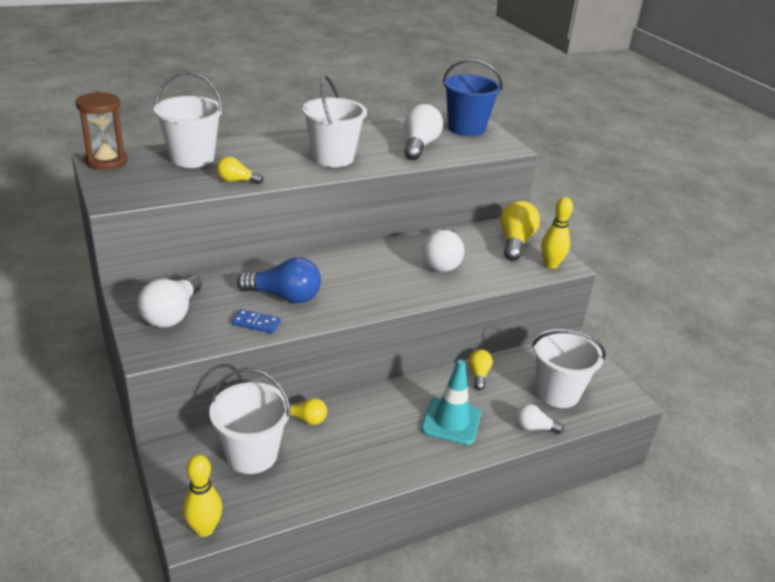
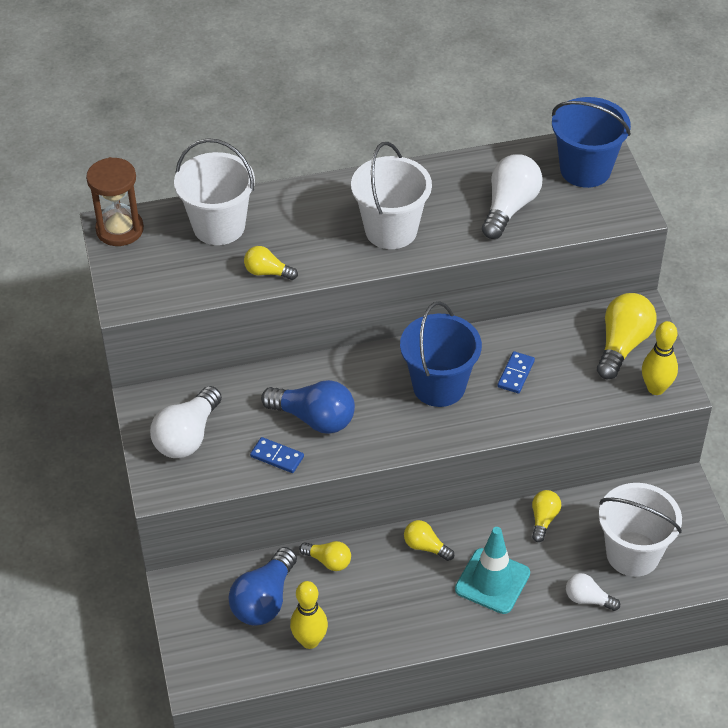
camera: 15 degrees right, 15 degrees up
yellow bowling pin [183,455,222,537] -> yellow bowling pin moved to [290,581,328,649]
white bucket [209,368,291,474] -> blue light bulb [228,547,297,626]
white light bulb [422,228,464,272] -> blue domino [498,351,535,393]
none -> blue bucket [400,301,482,407]
none -> yellow light bulb [404,520,454,561]

